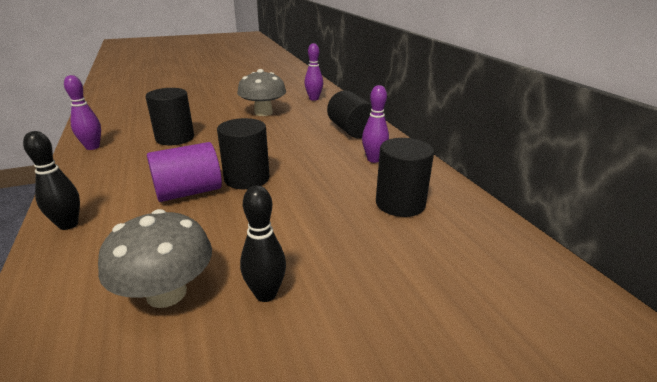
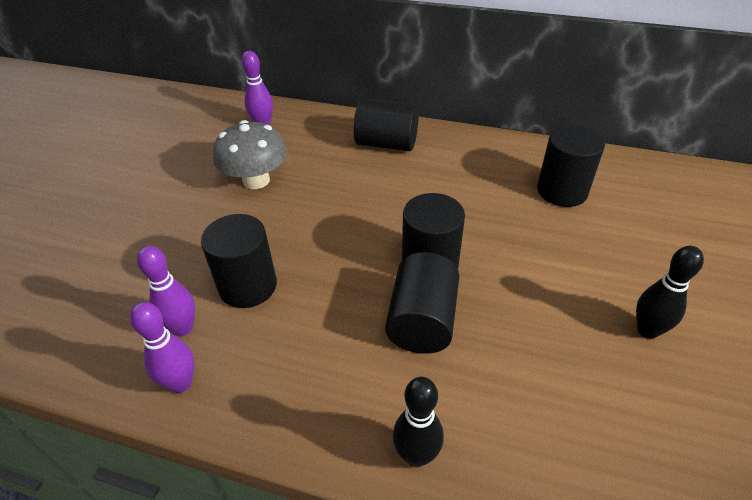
camera: 50 degrees left, 15 degrees up
grey mushroom [98,209,212,308] -> none
purple cylinder [147,142,222,202] -> black cylinder [385,252,459,354]
purple bowling pin [362,85,389,163] -> purple bowling pin moved to [137,246,195,337]

